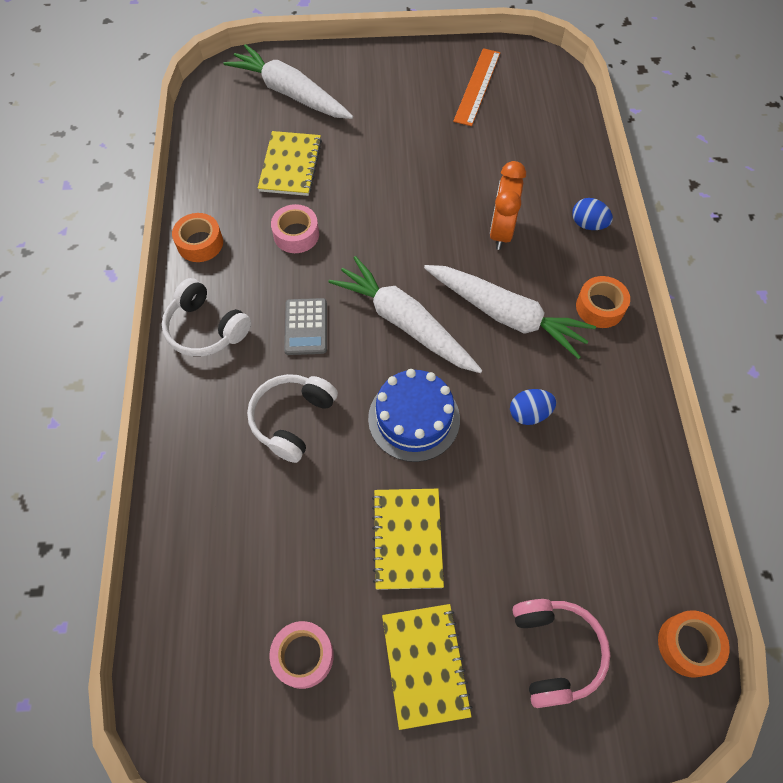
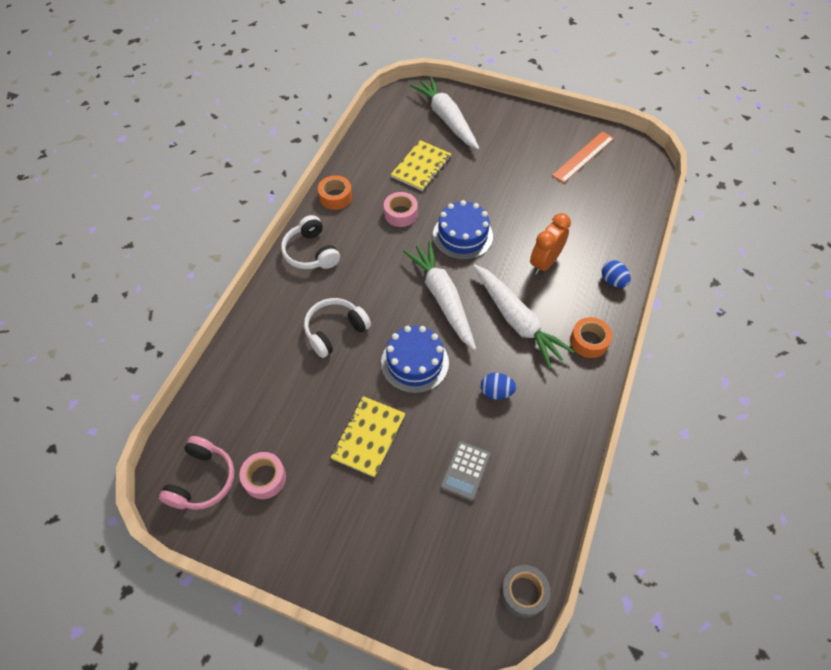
camera: 25 degrees right, 5 degrees down
grey calculator [284,298,327,355] -> grey calculator moved to [440,441,491,501]
yellow notebook [382,604,473,730] -> none
pink headphones [512,599,610,708] -> pink headphones moved to [159,436,235,510]
orange tape [658,610,730,678] -> grey tape [501,565,550,618]
none -> blue cake [433,200,493,260]

